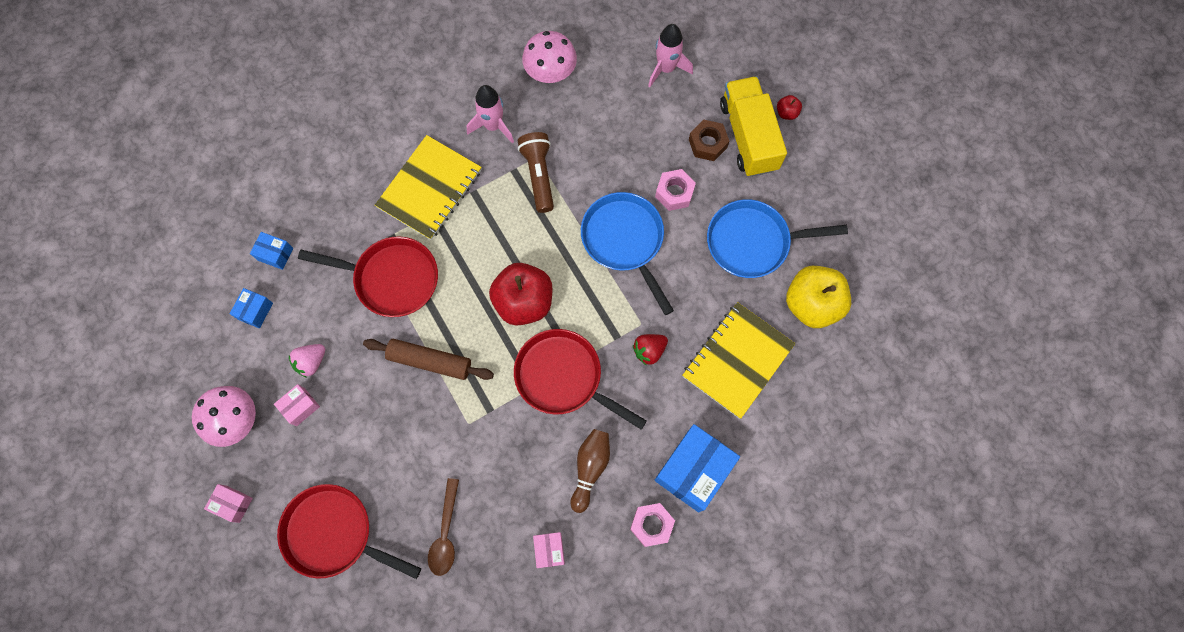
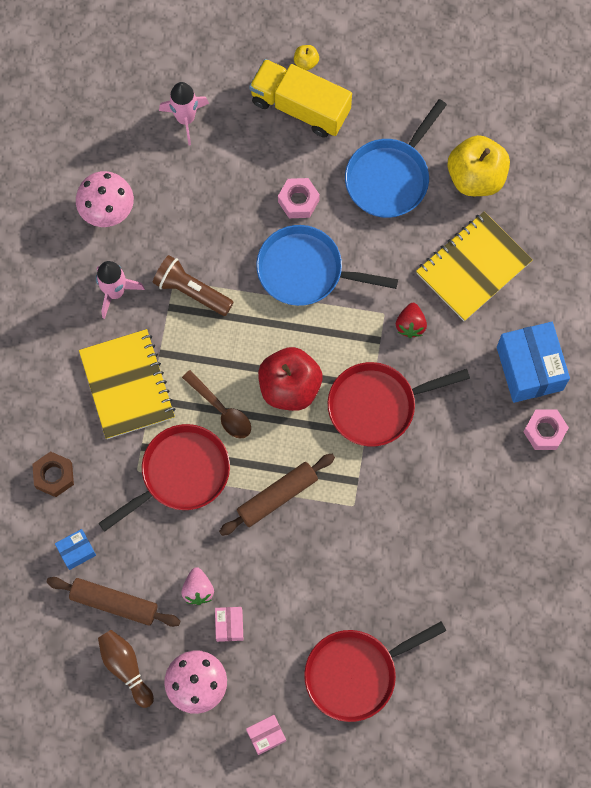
camera: 50 degrees left, 0 degrees up
blue box [230,288,273,329] -> brown rolling pin [46,577,180,627]
brown spoon [428,478,459,576] -> brown spoon moved to [182,370,251,439]
pink box [533,532,565,568] -> none
brown bowling pin [570,429,610,513] -> brown bowling pin moved to [98,630,154,708]
yellow notebook [682,302,795,419] -> yellow notebook turned 60 degrees clockwise [416,212,533,321]
brown nut [689,120,729,161] -> brown nut moved to [32,451,74,497]
red apple [777,95,802,120] -> yellow apple [294,45,319,70]

